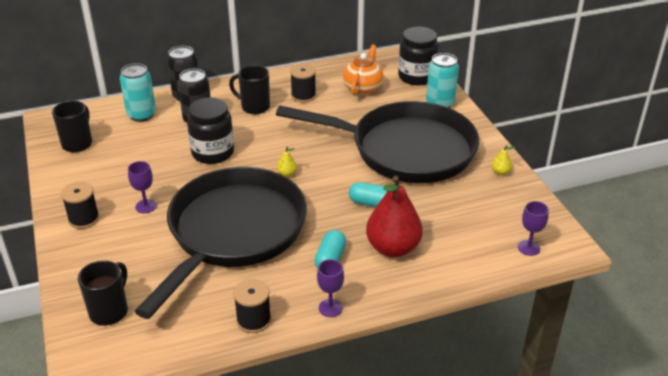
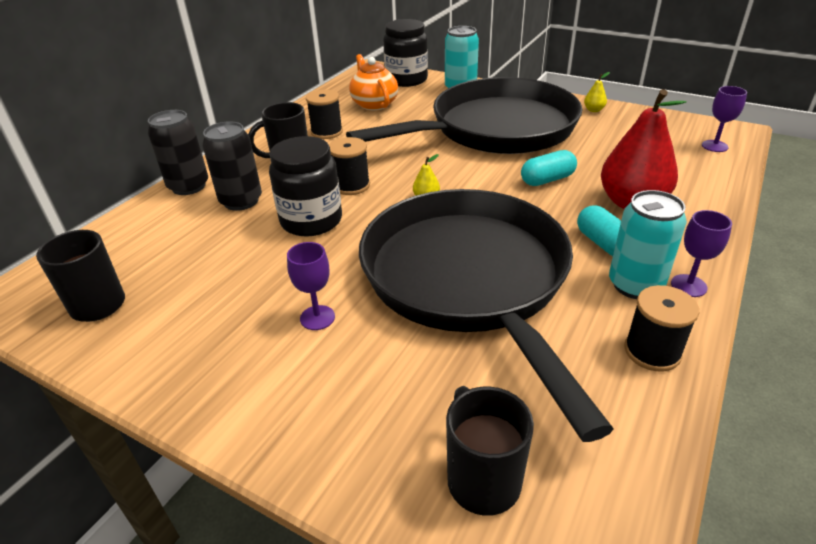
camera: 40 degrees left, 0 degrees up
black spool [61,182,99,229] -> black spool moved to [329,137,370,195]
turquoise can [120,63,156,122] -> turquoise can moved to [609,190,687,299]

